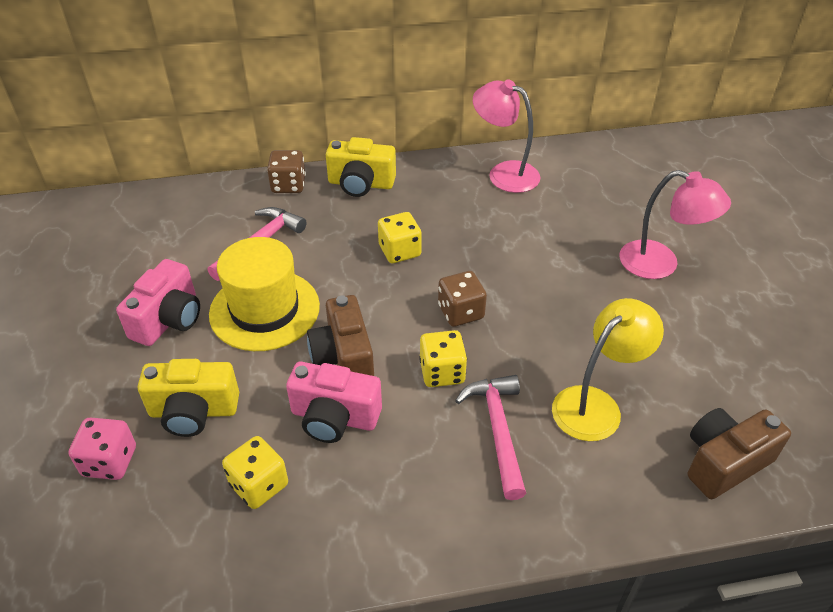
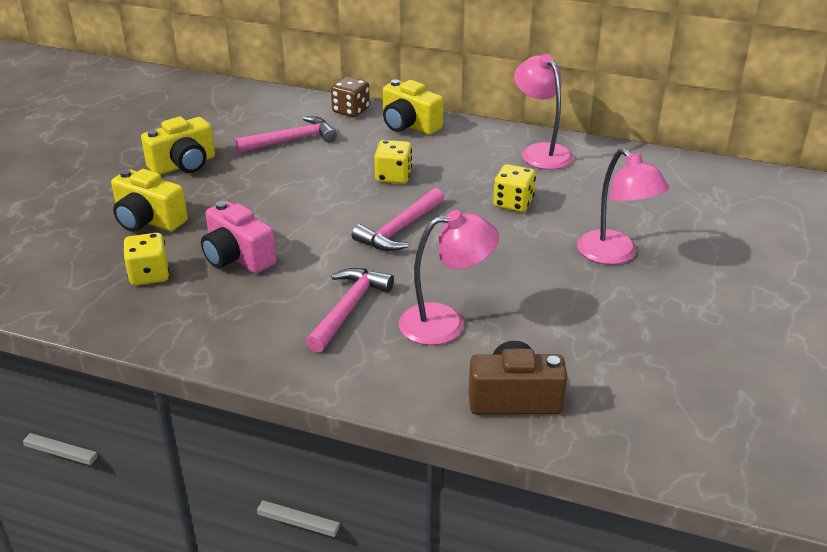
camera: 30 degrees right, 10 degrees down
pink dice [68,417,136,480] -> none
pink camera [116,259,200,346] -> yellow camera [141,117,215,175]
yellow hat [209,237,320,351] -> none
brown camera [307,295,374,376] -> none
yellow dice [419,330,467,387] -> yellow dice moved to [493,164,536,212]
brown dice [438,271,487,327] -> pink hammer [352,188,444,251]
yellow lamp [552,298,664,441] -> pink lamp [399,210,499,345]

